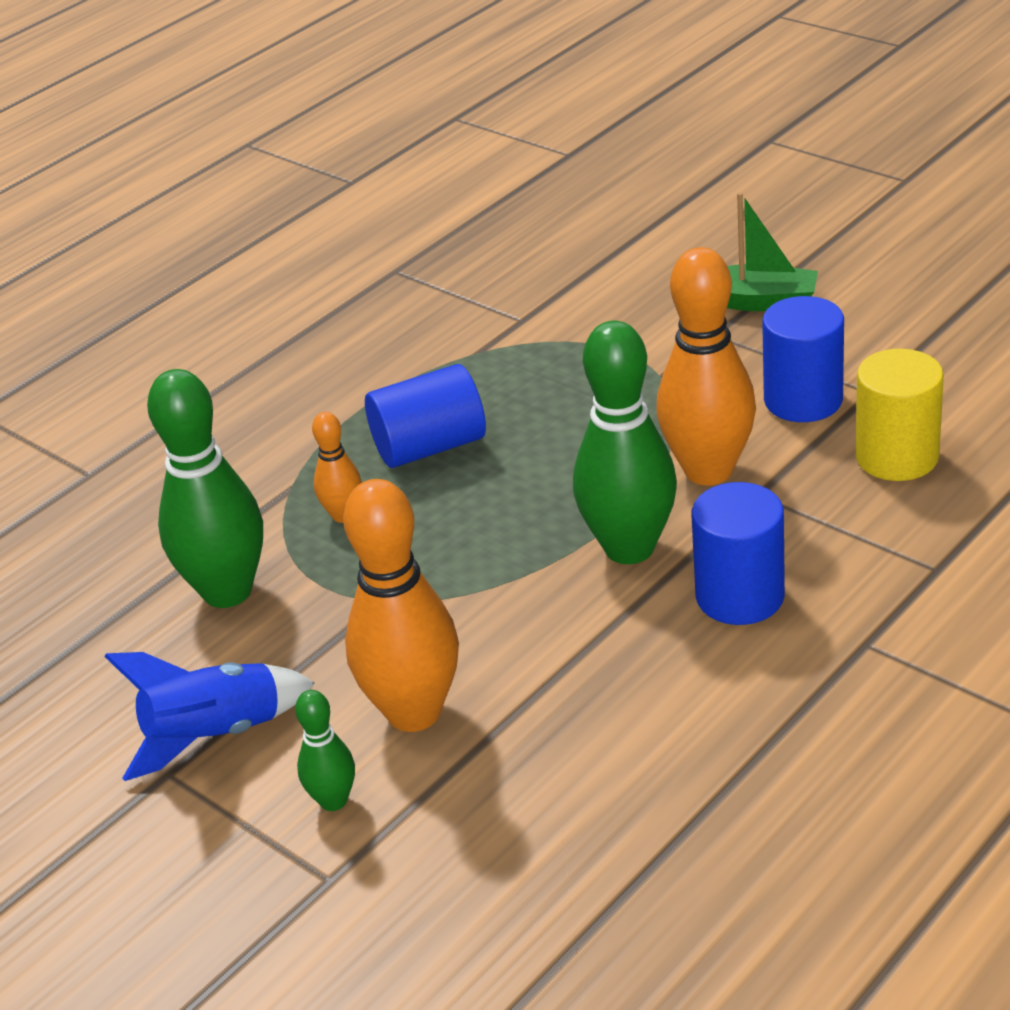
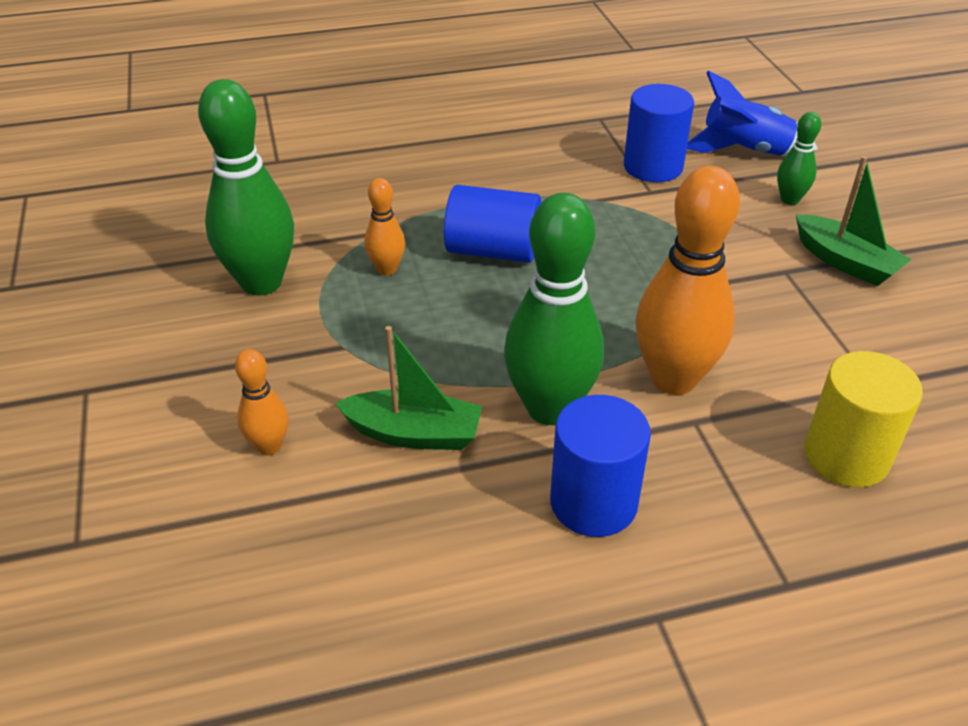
camera: 30 degrees right, 5 degrees up
blue rocket [105,652,315,781] -> blue rocket moved to [687,71,818,156]
green bowling pin [295,690,355,811] -> green bowling pin moved to [777,112,821,205]
orange bowling pin [343,479,459,732] -> orange bowling pin [235,349,289,455], size x0.49
blue cylinder [762,296,844,422] -> blue cylinder moved to [624,84,694,182]
none -> green boat [335,326,482,450]

